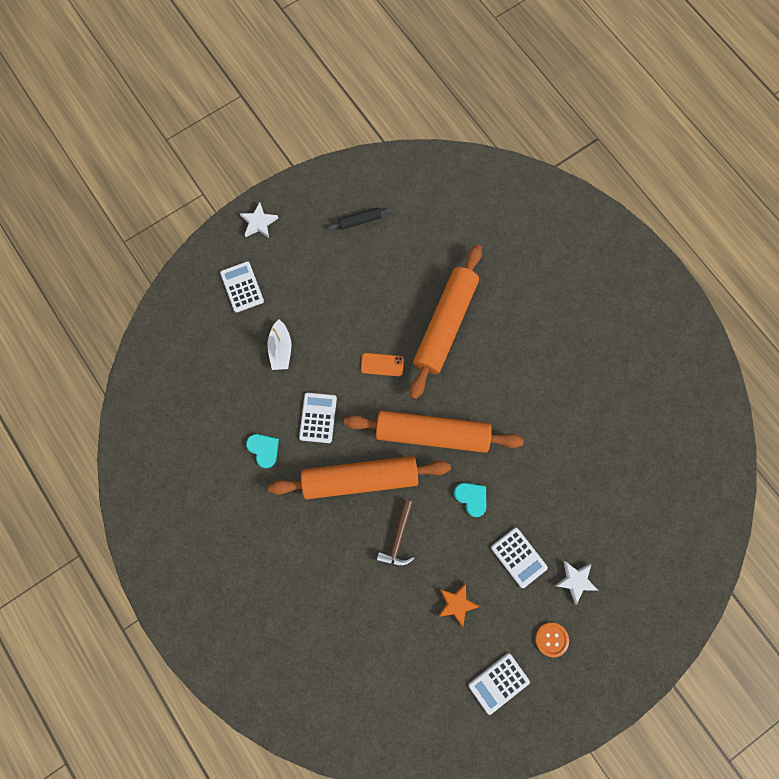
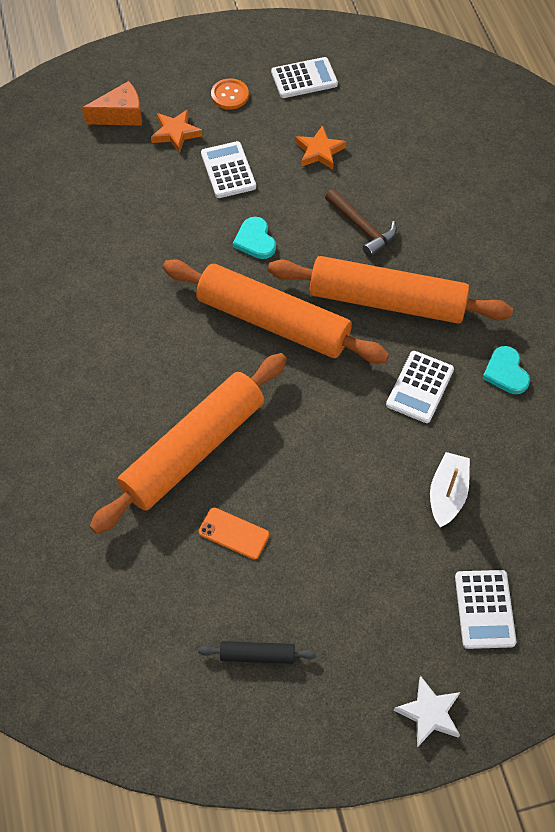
camera: 160 degrees left, 15 degrees down
orange phone [361,353,404,376] -> orange phone moved to [199,507,269,559]
brown hammer [376,499,415,567] -> brown hammer turned 105 degrees clockwise [325,189,397,257]
white star [555,561,599,605] -> orange star [151,109,202,153]
none -> orange cheese [82,81,142,126]

